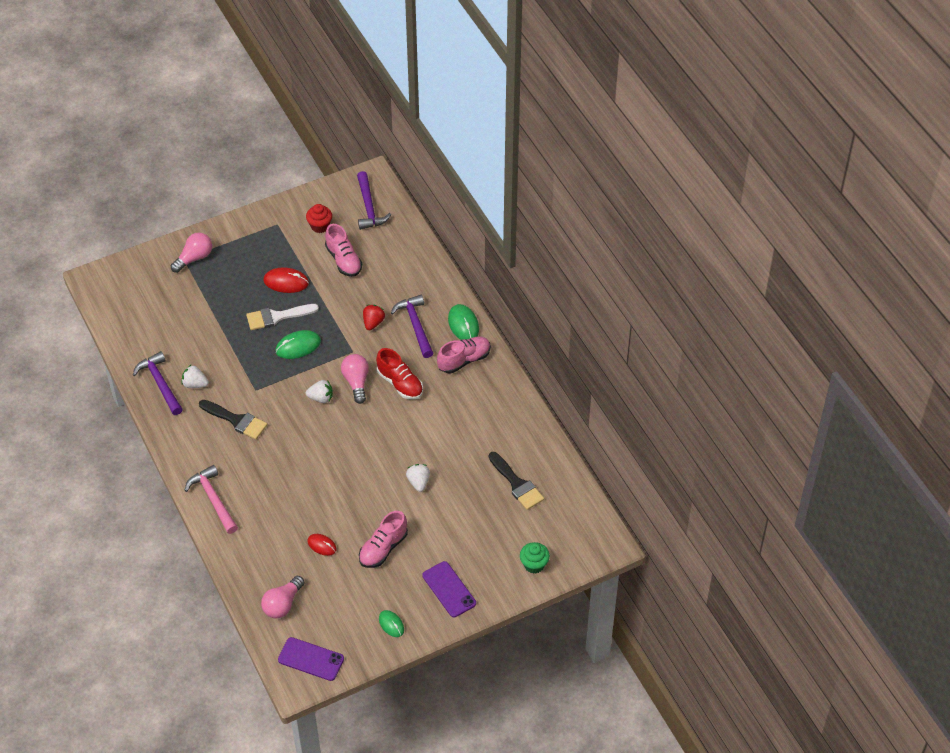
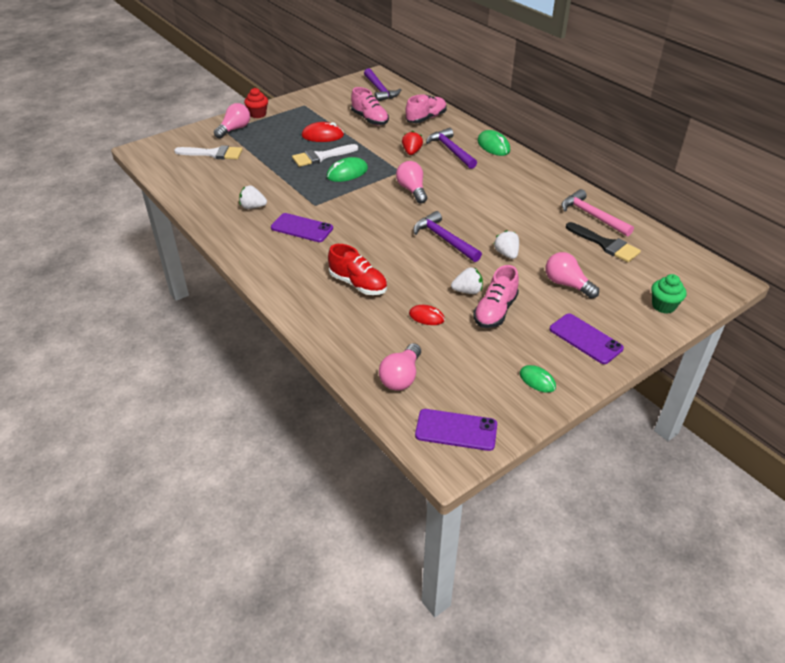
camera: 10 degrees left, 10 degrees down
purple hammer [133,351,183,415] -> purple hammer moved to [413,211,482,262]
pink hammer [184,465,238,534] -> pink hammer moved to [562,189,634,237]
black brush [199,400,267,439] -> purple phone [271,213,333,242]
red cupcake [306,204,332,233] -> red cupcake moved to [244,88,268,118]
white strawberry [306,380,333,403] -> white strawberry moved to [451,267,483,294]
red shoe [376,348,423,400] -> red shoe moved to [328,244,387,295]
pink shoe [437,337,491,373] -> pink shoe moved to [406,94,447,123]
none -> white brush [174,145,243,160]
none -> pink light bulb [546,252,599,299]

